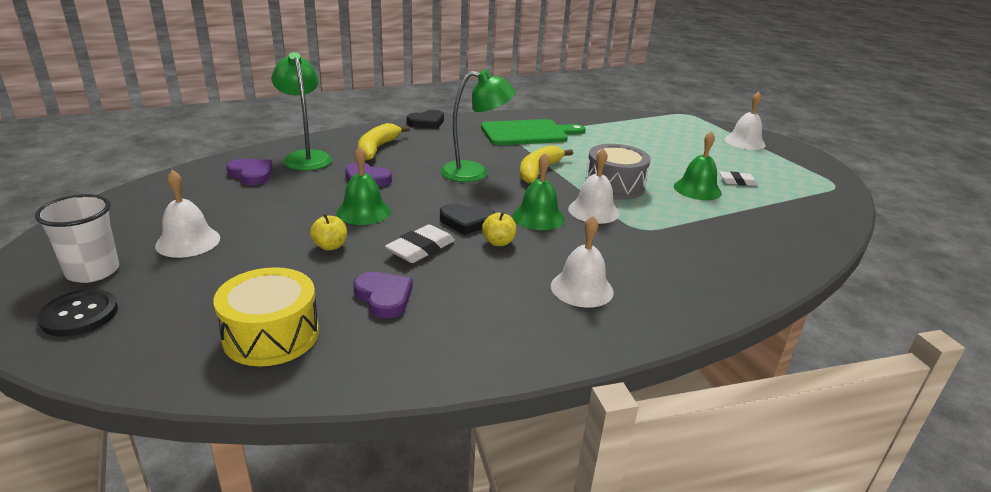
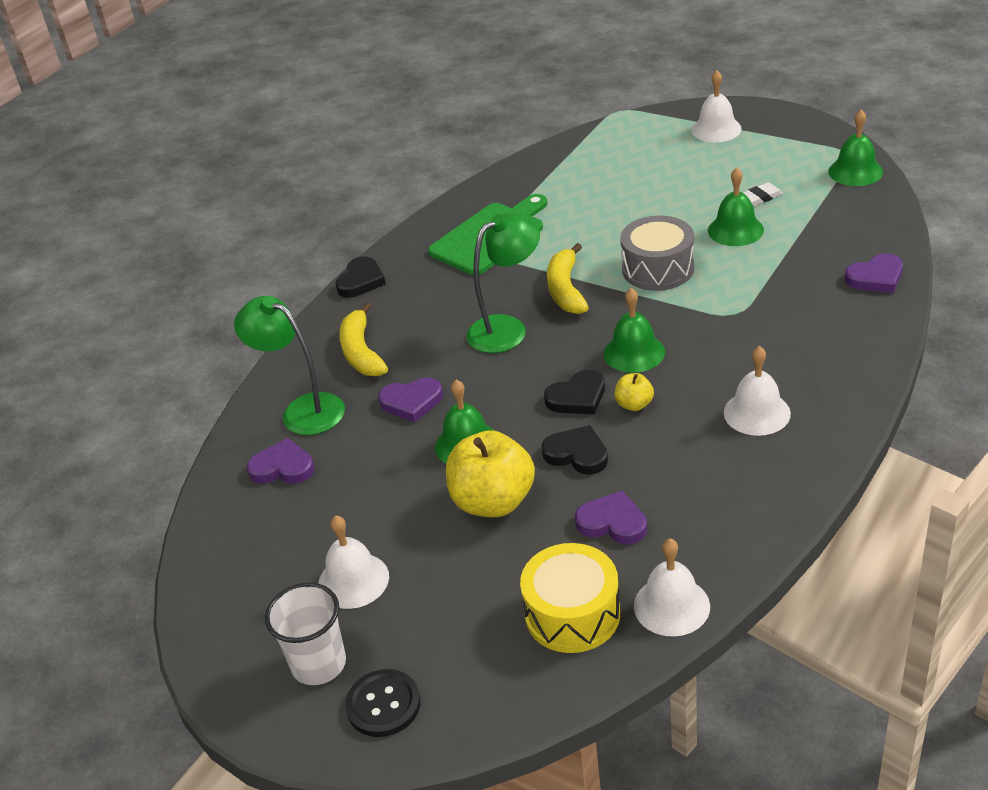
camera: 25 degrees left, 10 degrees up
yellow apple [310,214,347,250] -> yellow apple [446,430,535,517], size x2.12
white eraser [385,224,455,263] -> black heart [541,425,608,475]
white bell [568,148,620,224] -> white bell moved to [634,539,710,637]
none -> green bell [828,110,883,186]
none -> purple heart [845,253,903,293]

